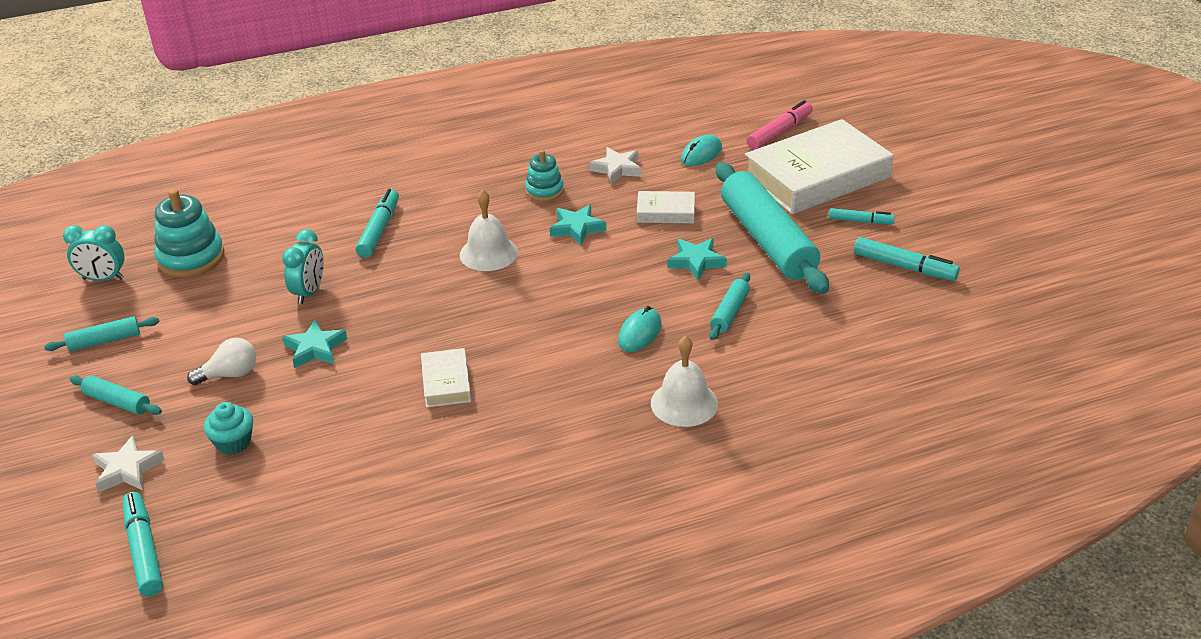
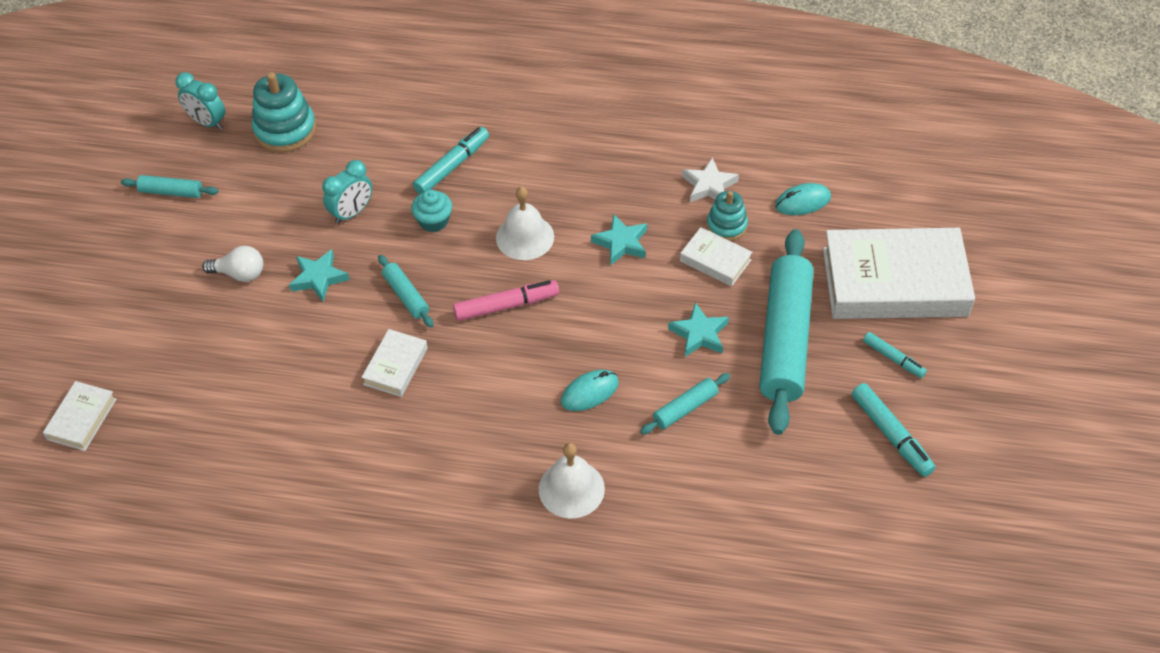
camera: 30 degrees right, 15 degrees up
turquoise rolling pin [70,375,162,415] -> turquoise rolling pin moved to [378,255,434,328]
white star [93,436,165,492] -> none
turquoise marker [123,492,163,596] -> white book [43,381,116,451]
turquoise cupcake [204,402,253,455] -> turquoise cupcake moved to [411,190,452,232]
turquoise stacking toy [525,150,564,201] -> turquoise stacking toy moved to [707,191,748,241]
pink marker [747,100,813,150] -> pink marker moved to [453,280,559,321]

